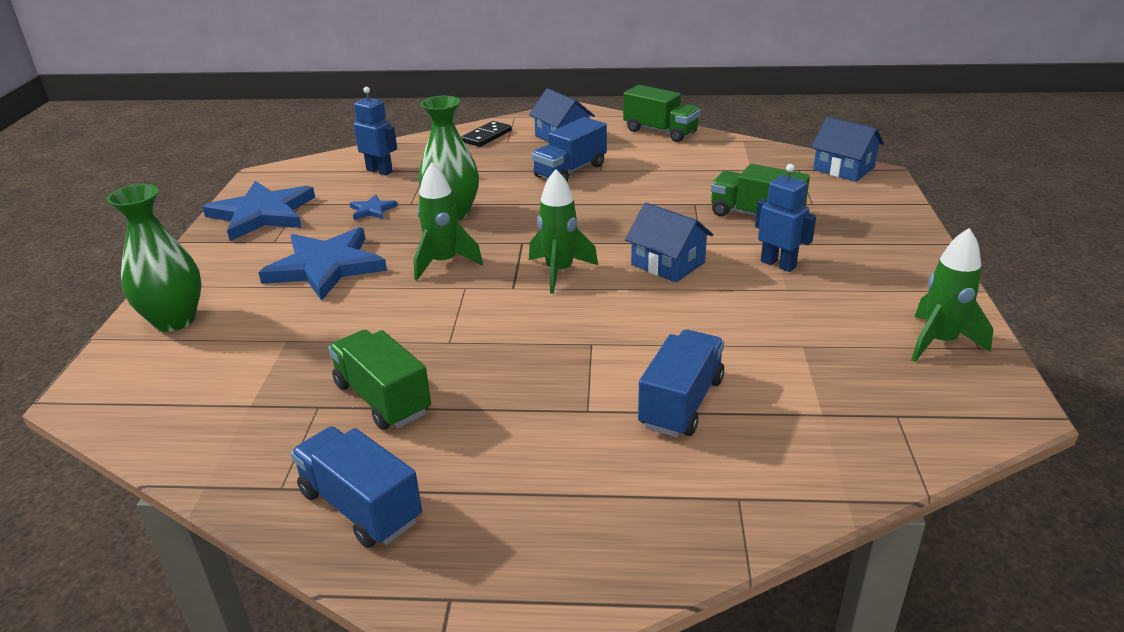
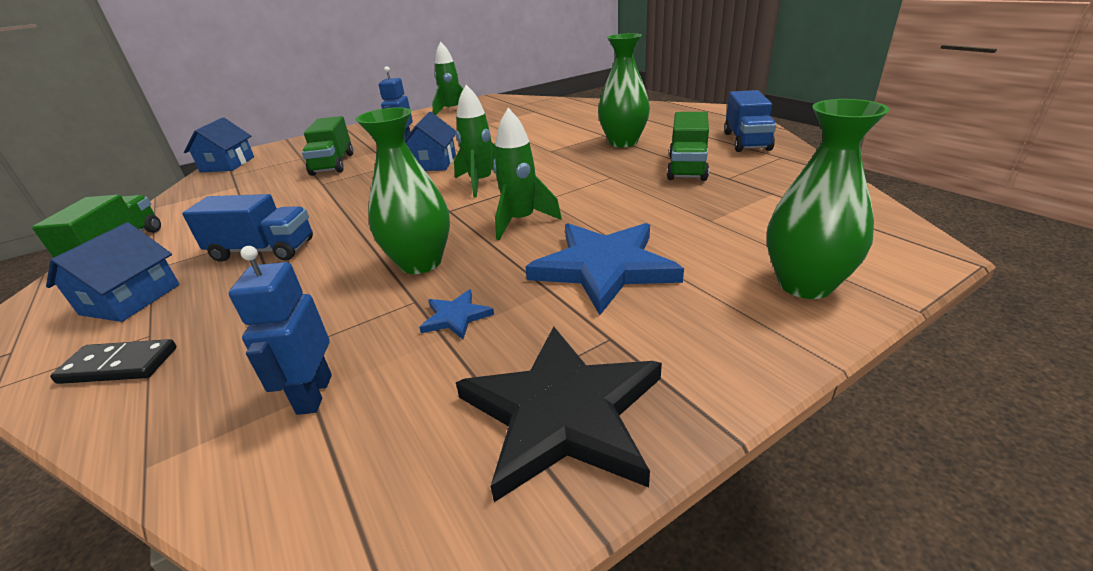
camera: 125 degrees left, 0 degrees up
blue star [202,181,315,241] -> black star [456,326,662,502]
blue truck [638,329,724,437] -> none
none -> green vase [598,33,650,147]

